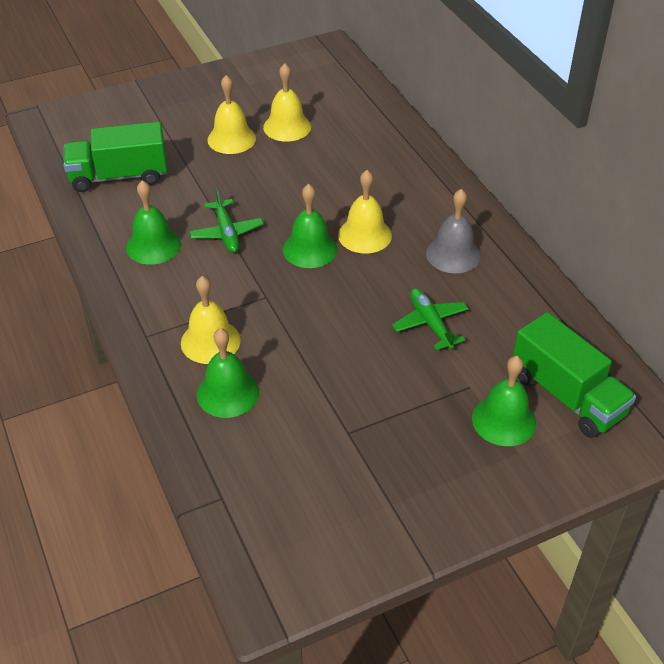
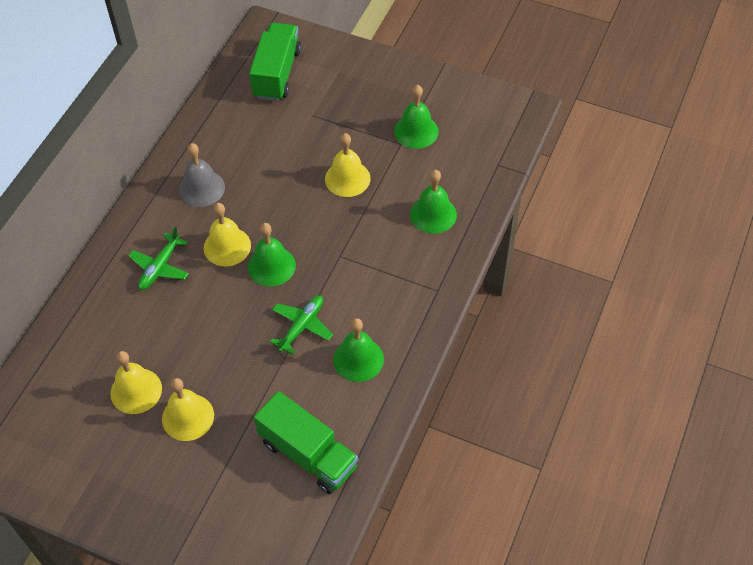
camera: 130 degrees left, 10 degrees up
yellow bell [181,276,241,364] -> yellow bell moved to [325,133,370,197]
green plane [392,288,469,350] -> green plane moved to [128,227,189,290]
green bell [472,356,536,446] -> green bell moved to [394,85,439,149]

